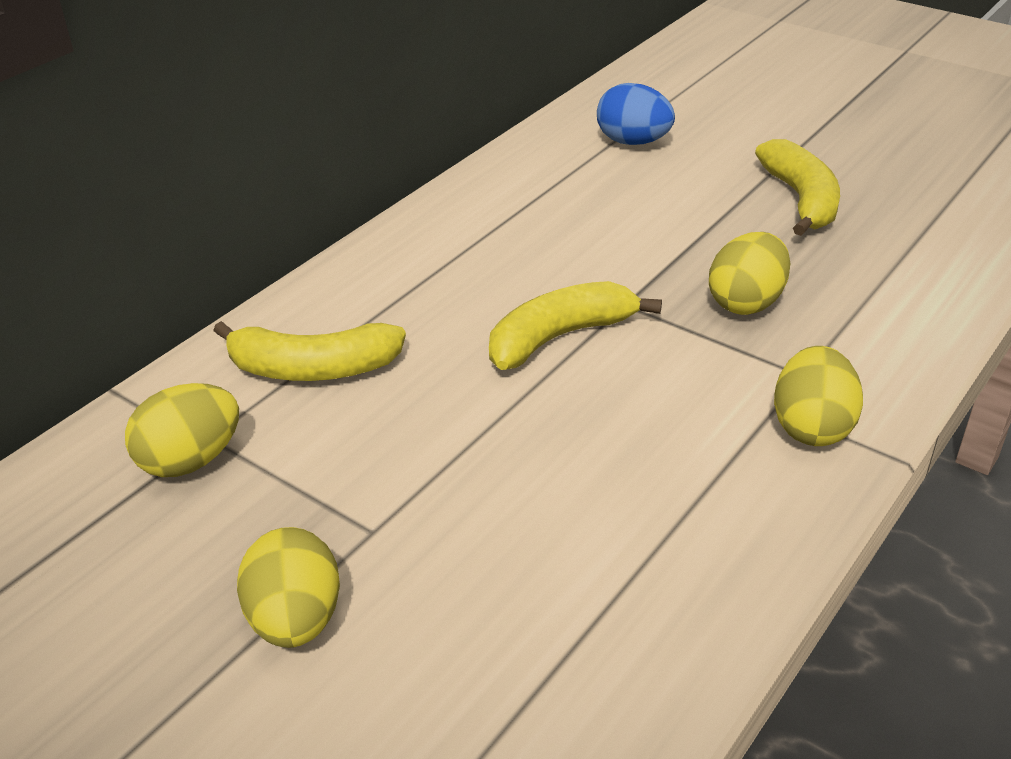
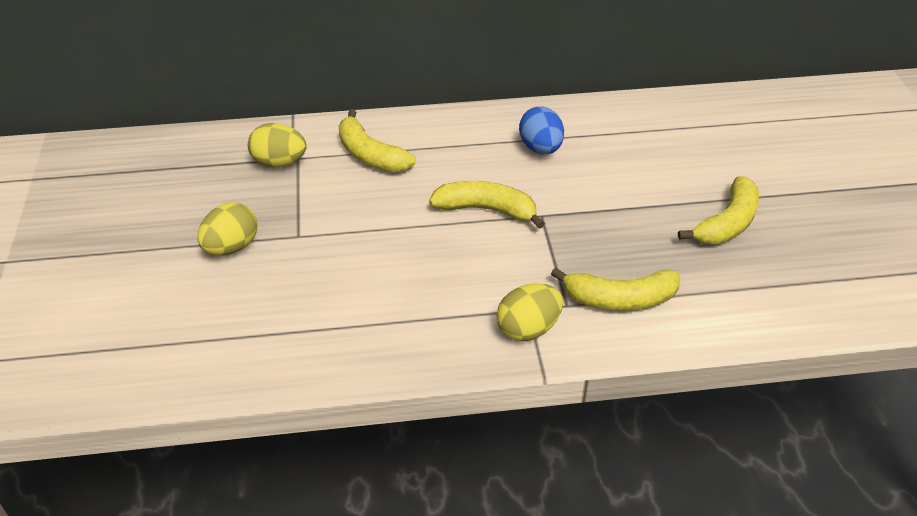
camera: 45 degrees right, 5 degrees up
blue egg [597,83,675,145] -> blue egg moved to [519,107,564,154]
yellow egg [709,232,790,315] -> none
none -> yellow banana [551,267,681,311]

